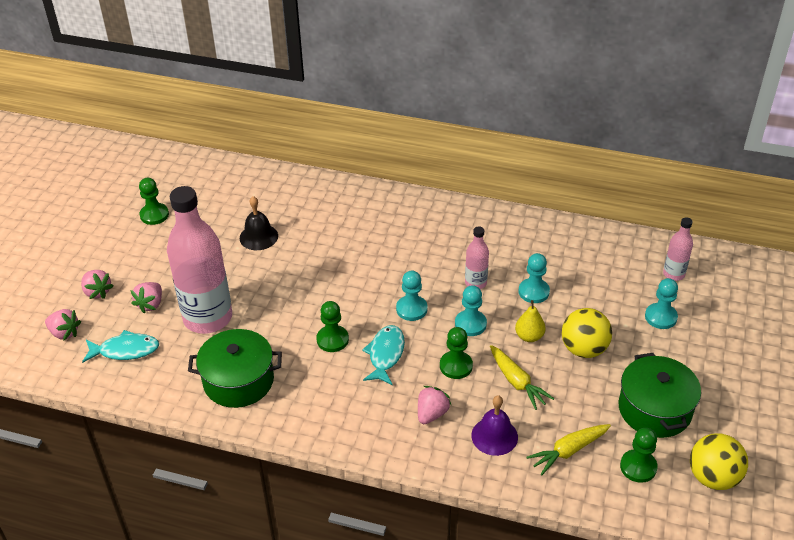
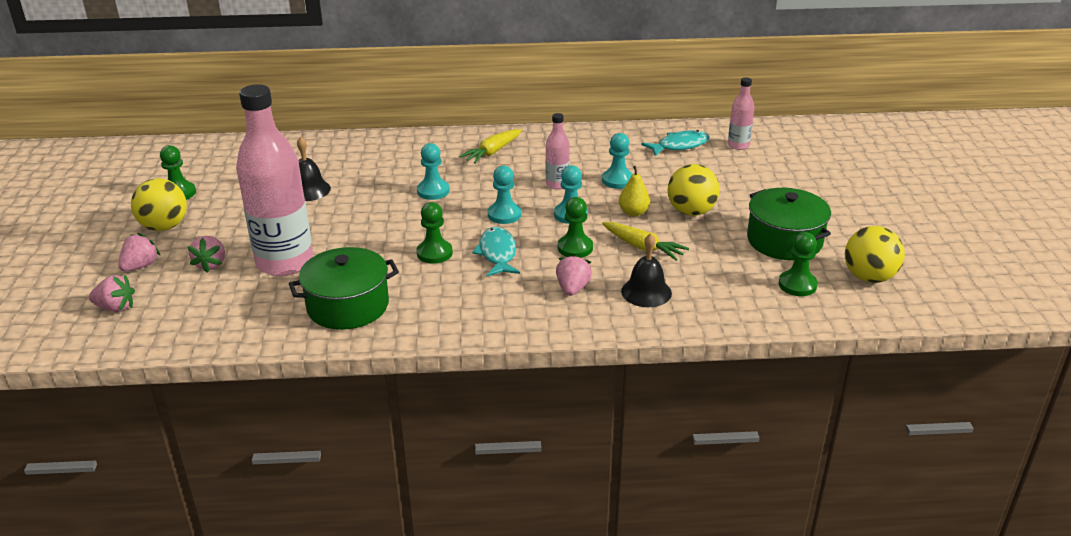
camera: 20 degrees left, 10 degrees down
pink strawberry [81,270,113,299] -> pink strawberry turned 90 degrees counterclockwise [118,232,161,272]
turquoise fish [82,330,159,363] -> turquoise fish moved to [641,130,709,156]
purple bell [471,395,518,456] -> black bell [621,233,672,307]
yellow carrot [527,424,611,475] -> yellow carrot moved to [459,129,522,164]
turquoise pawn [645,278,678,329] -> turquoise pawn moved to [417,143,450,200]
none -> yellow ball [131,178,187,231]

